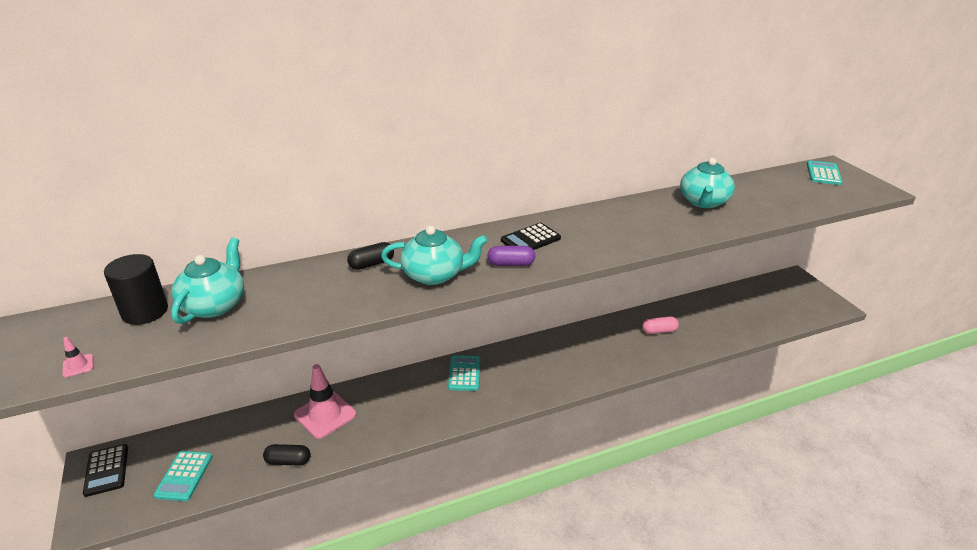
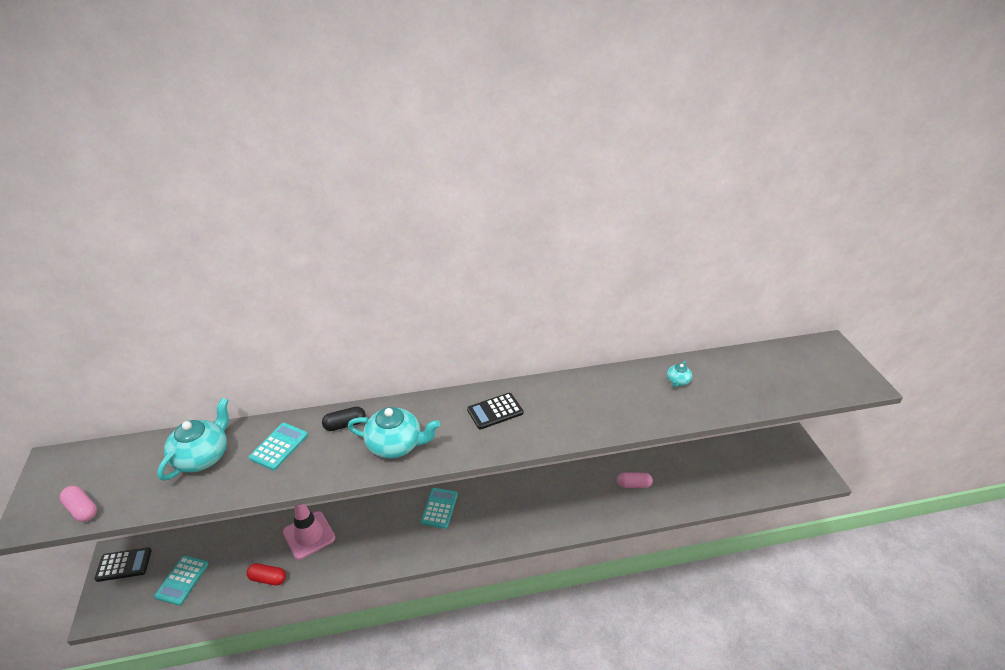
camera: 10 degrees right, 5 degrees up
pink traffic cone [62,337,93,378] -> pink capsule [60,486,97,522]
black calculator [83,444,128,497] -> black calculator turned 90 degrees counterclockwise [95,547,152,582]
black cylinder [104,254,168,325] -> none
black capsule [263,444,311,466] -> red capsule [246,563,286,586]
purple capsule [487,246,535,266] -> none
turquoise teapot [680,158,735,208] -> turquoise teapot [667,361,692,387], size x0.49
turquoise calculator [807,160,843,185] -> turquoise calculator moved to [249,423,308,470]

